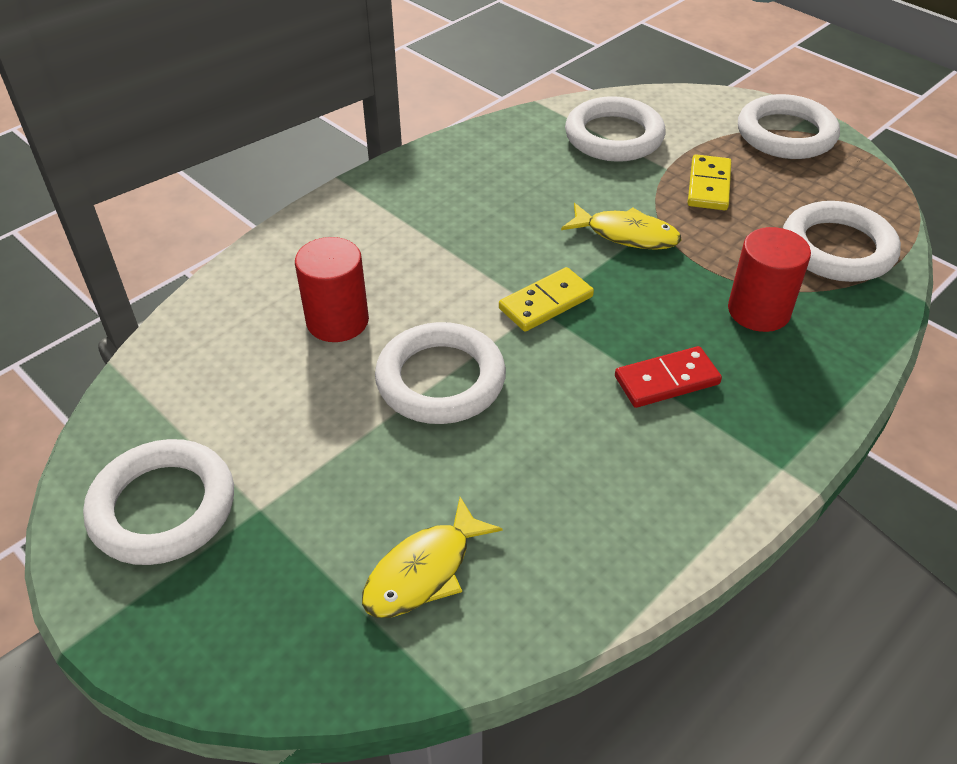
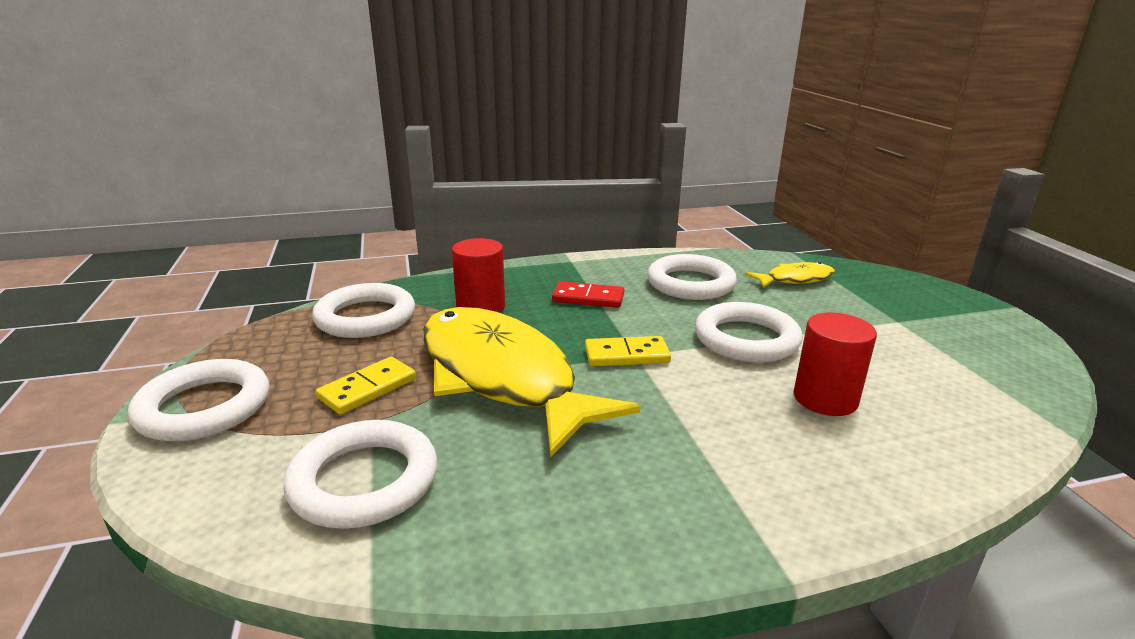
camera: 150 degrees left, 20 degrees down
white ring [83,439,234,565] -> white ring moved to [647,254,737,300]
yellow fish [561,203,681,250] -> yellow fish [423,307,640,457], size x2.21

